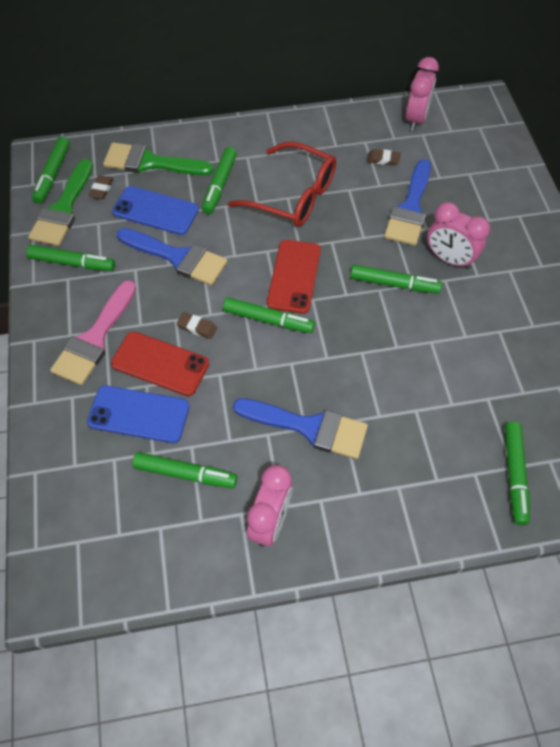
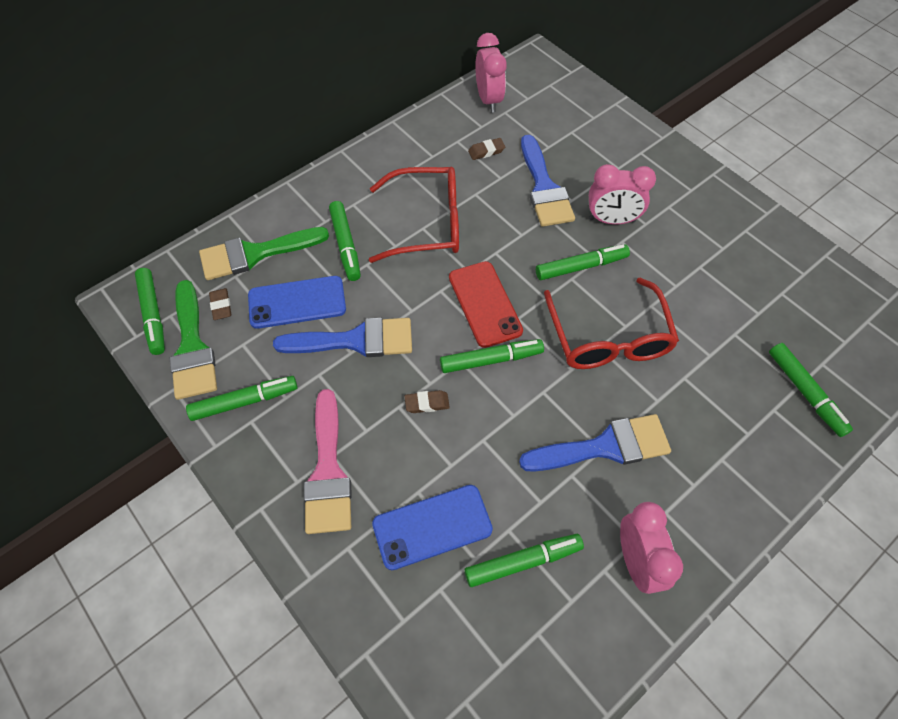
camera: 30 degrees left, 0 degrees up
red phone [111,331,209,396] -> none
none -> red glasses [544,278,679,369]

